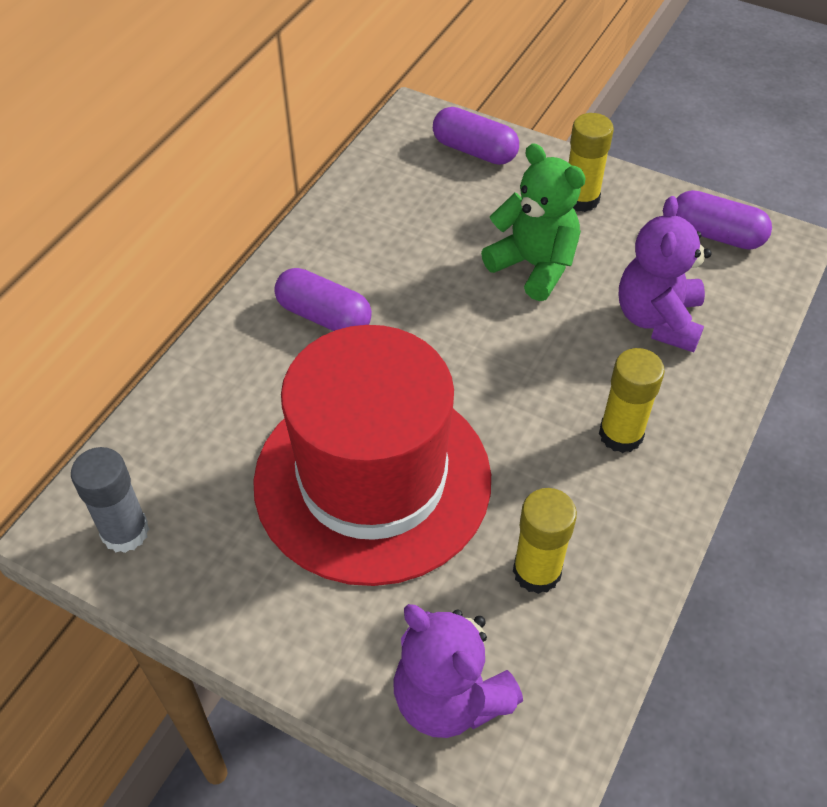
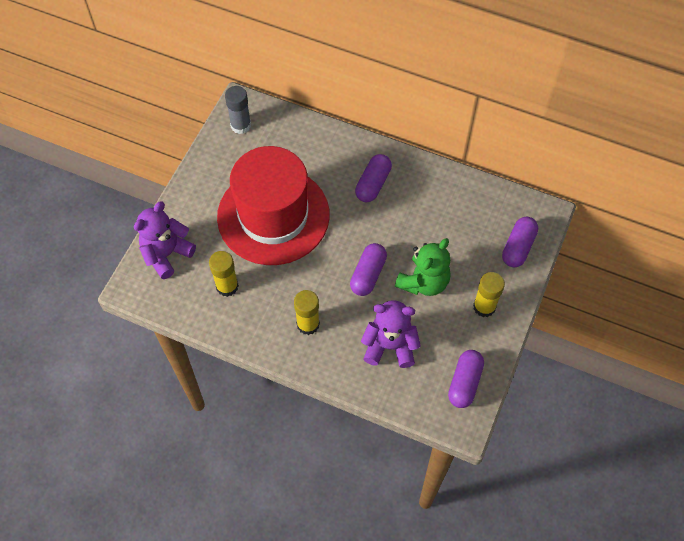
camera: 85 degrees right, 10 degrees up
none -> purple capsule [350,243,387,296]

